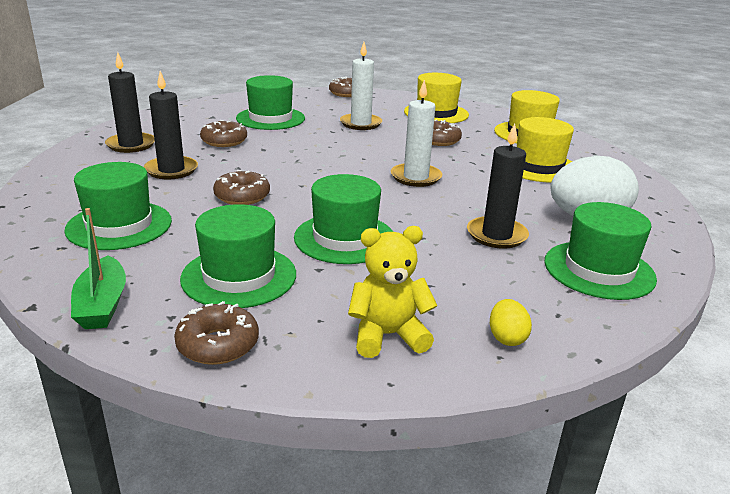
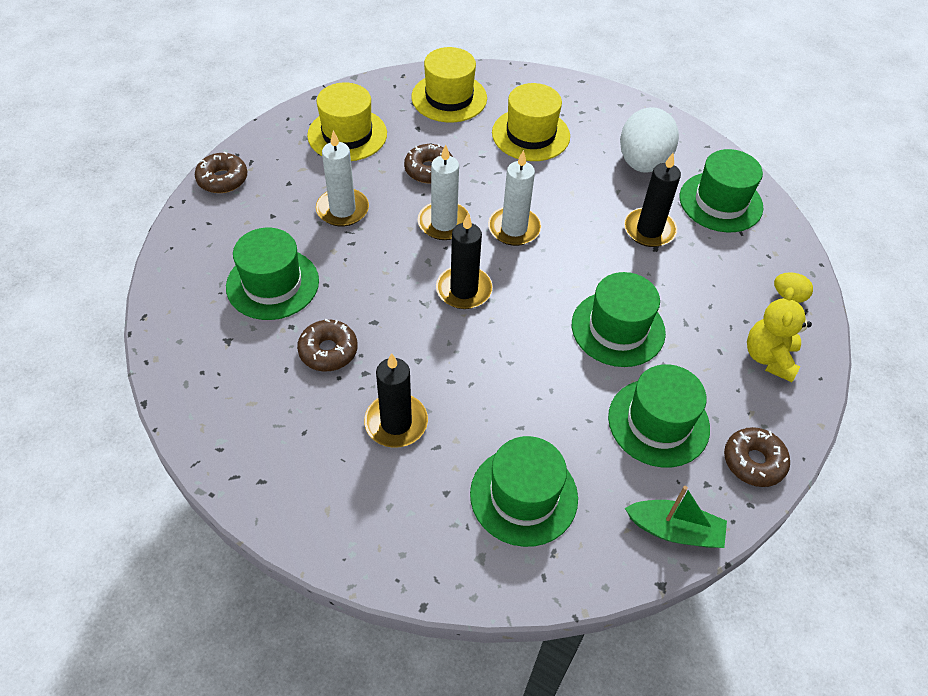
camera: 65 degrees left, 25 degrees up
black candle [105,52,155,153] -> black candle moved to [436,214,493,309]
brown donut [213,170,270,205] -> none
none -> white candle [418,144,471,240]

